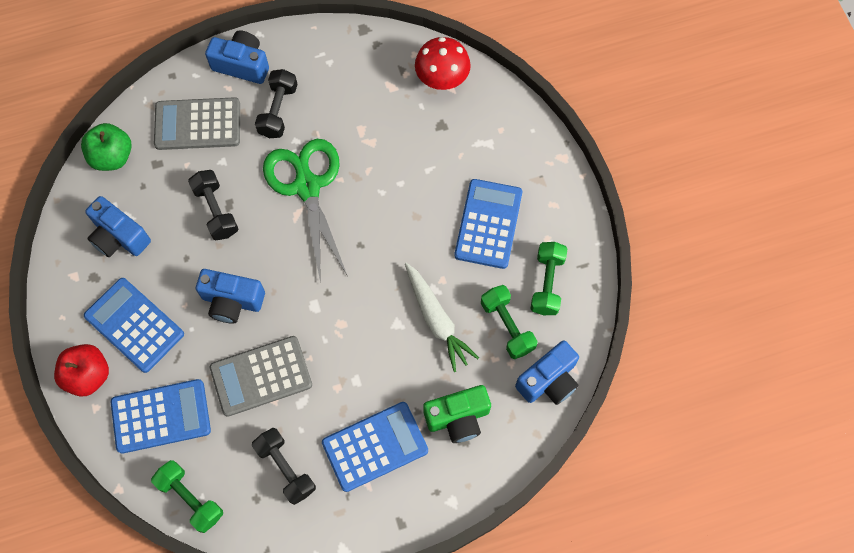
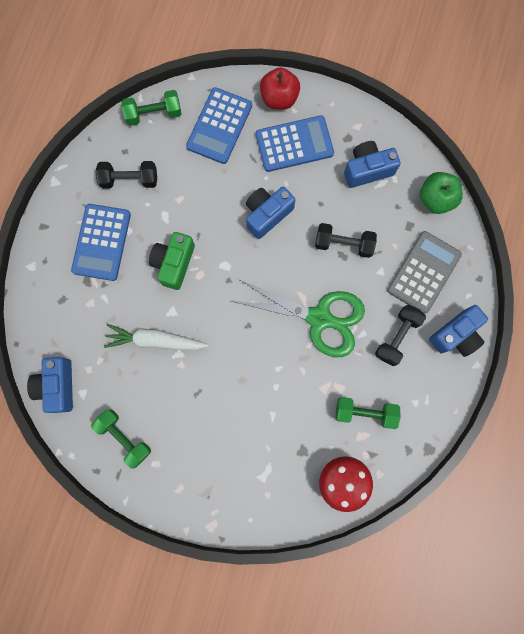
camera: 125 degrees right, 10 degrees up
grey calculator [210,336,312,417] -> none
black dumbbell [255,69,298,138] -> black dumbbell turned 75 degrees clockwise [375,305,426,366]
green camera [423,385,491,443] -> green camera moved to [149,232,195,290]
blue calculator [454,179,522,269] -> none
green dumbbell [481,285,537,359] -> green dumbbell moved to [336,397,401,429]

